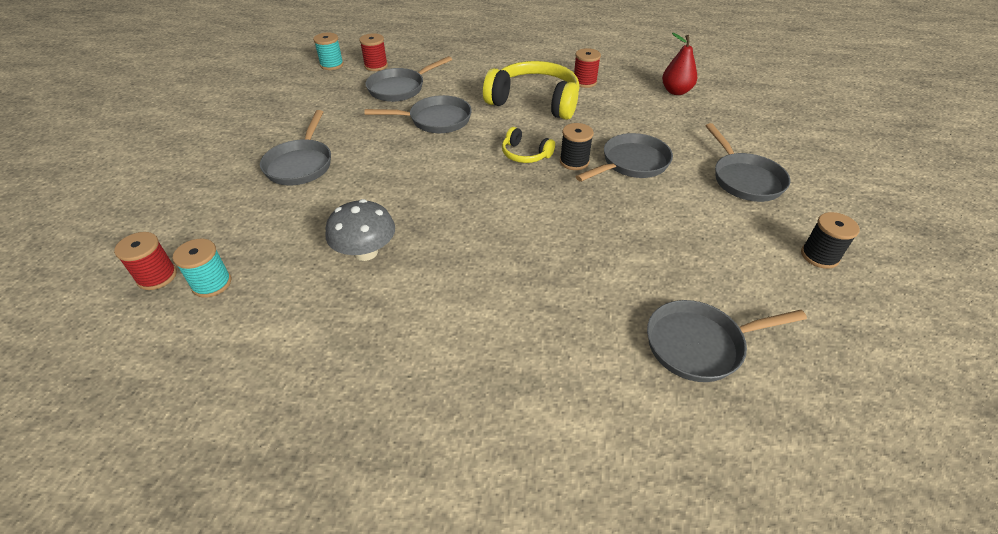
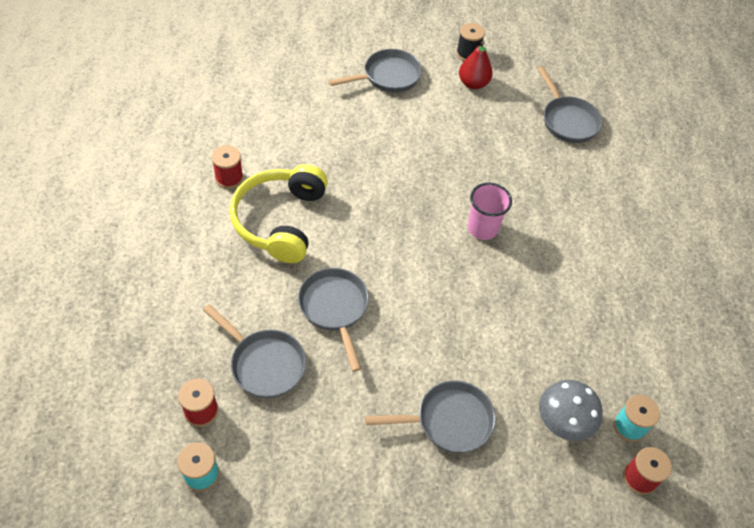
camera: 105 degrees left, 10 degrees up
grey mushroom [325,199,395,261] -> grey mushroom moved to [539,380,603,441]
yellow headphones [502,127,555,163] -> none
black spool [560,123,594,170] -> none
grey pan [575,133,673,182] -> none
red pear [662,33,697,95] -> red pear moved to [459,41,493,89]
none -> pink cup [468,183,512,240]

